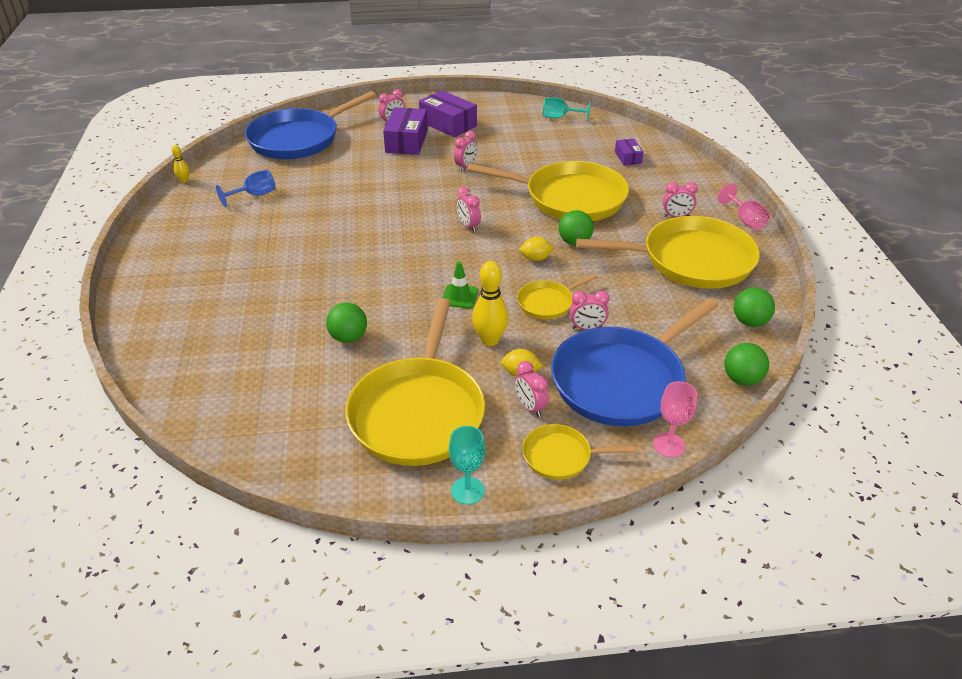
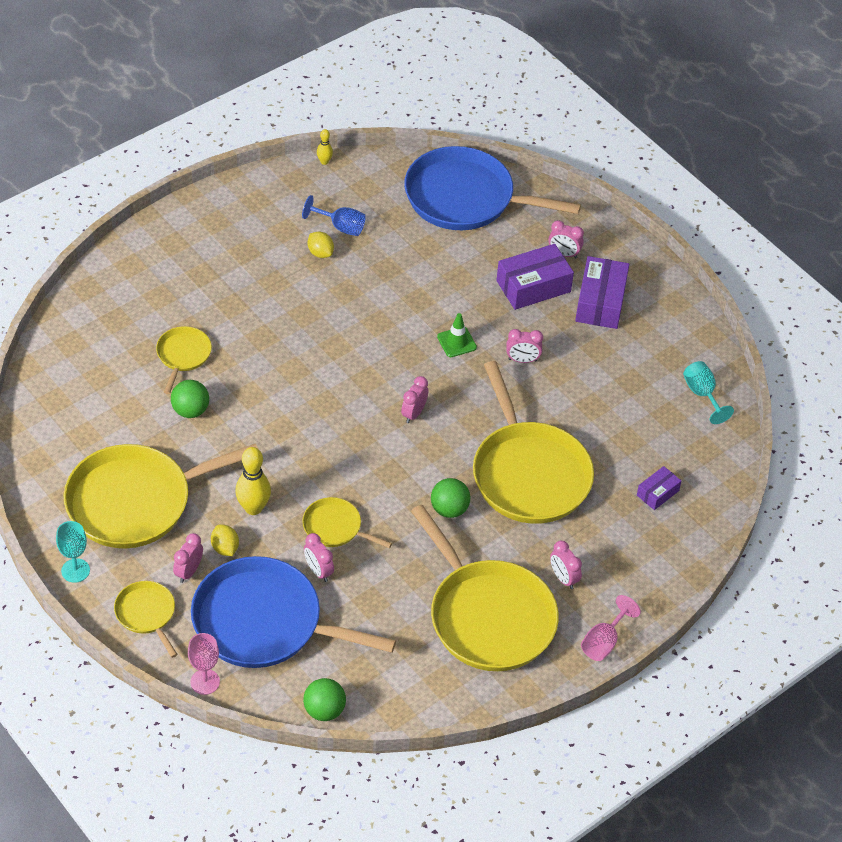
camera: 55 degrees right, 10 degrees up
green traffic cone [443,261,478,308] -> green traffic cone moved to [437,313,477,357]
yellow lemon [519,236,554,261] -> yellow lemon moved to [308,232,334,258]
green ball [734,287,775,327] -> none
none -> yellow pan [156,326,212,394]

